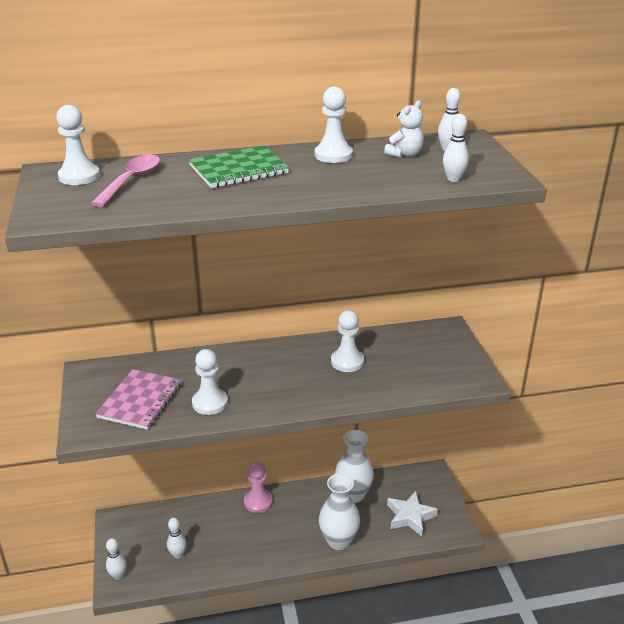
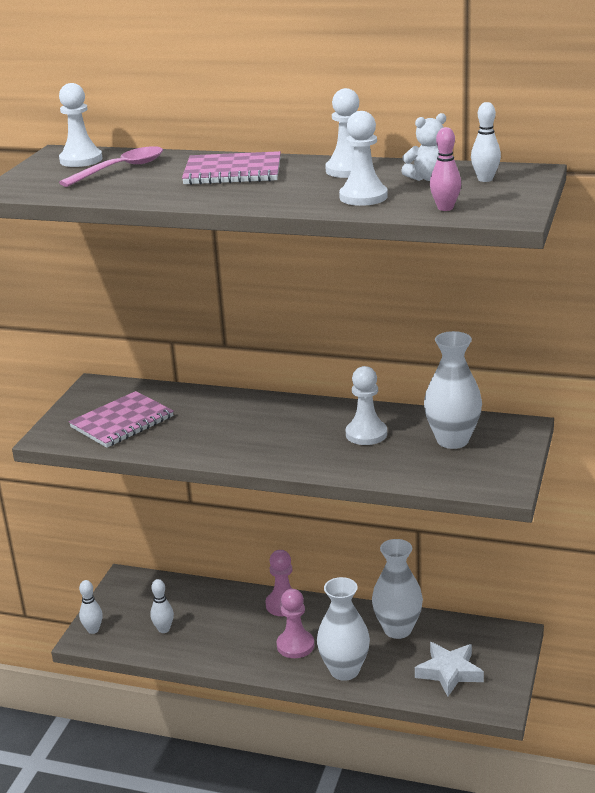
camera: 30 degrees right, 5 degrees down
green notebook [189,146,289,188] -> pink notebook [182,151,281,185]
white pawn [192,349,228,415] -> white pawn moved to [339,111,388,206]
white bowling pin [443,114,469,182] -> pink bowling pin [430,127,461,211]
none -> pink pawn [277,589,314,658]
none -> white vase [424,331,482,449]

